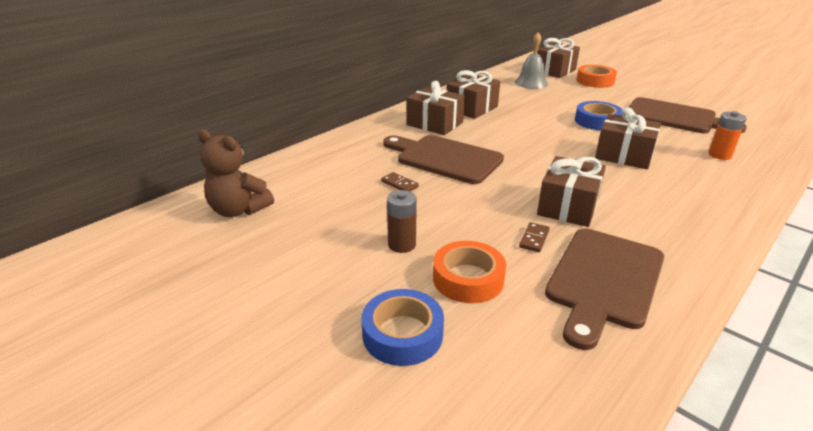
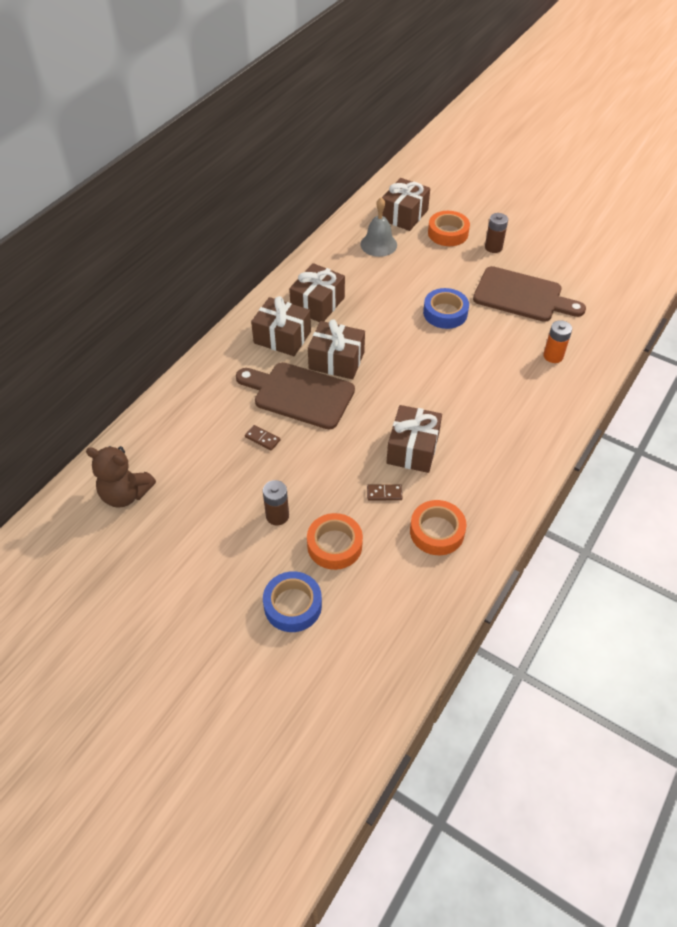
camera: 10 degrees left, 20 degrees up
brown domino [519,222,550,252] -> brown domino turned 75 degrees clockwise [367,484,402,500]
brown cutting board [545,228,664,350] -> orange tape [410,500,467,555]
brown gift [595,107,661,169] -> brown gift moved to [308,319,365,379]
none -> brown battery [485,213,508,253]

